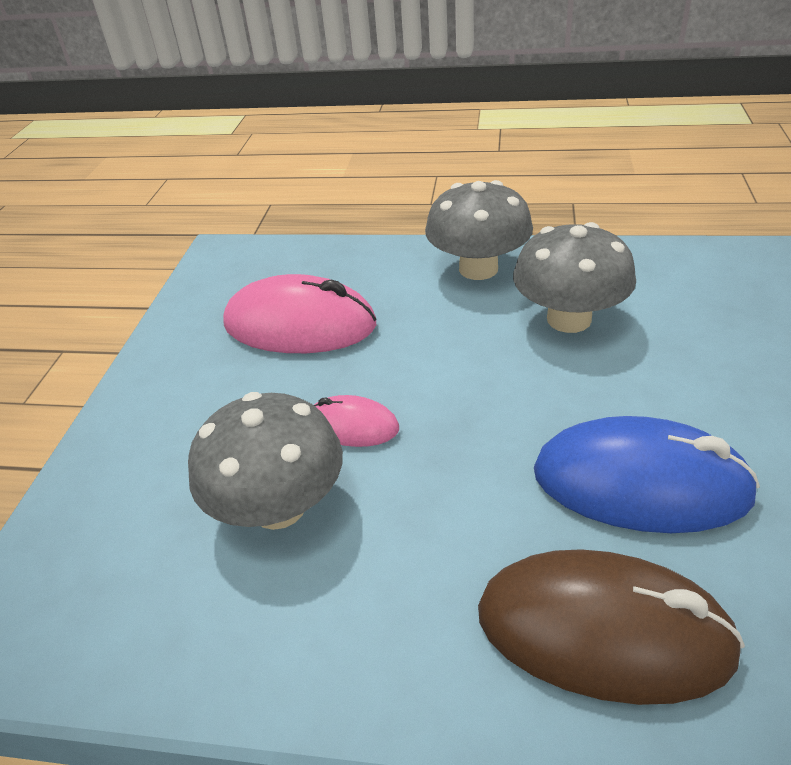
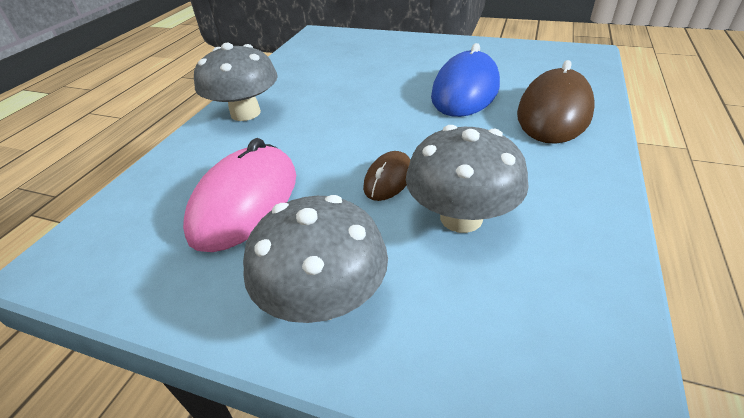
camera: 80 degrees left, 0 degrees up
pink mouse [314,395,399,447] -> brown mouse [363,151,410,201]
grey mushroom [513,222,636,333] -> grey mushroom moved to [243,195,388,323]

